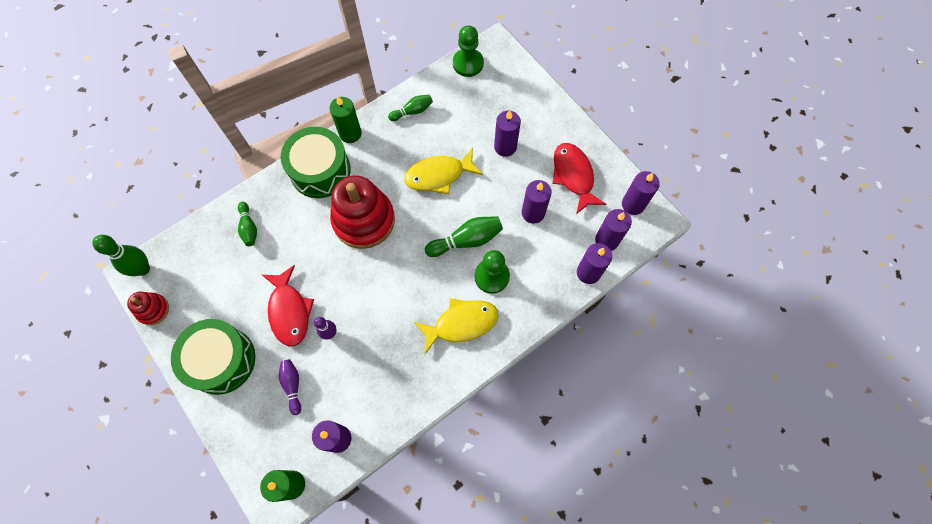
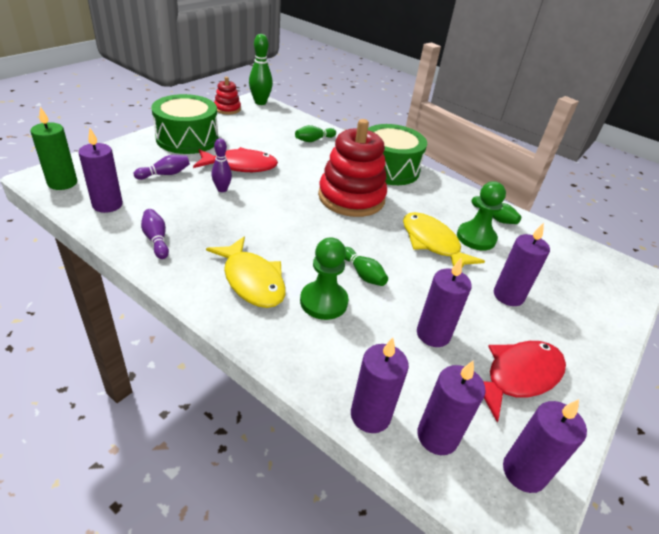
camera: 70 degrees right, 30 degrees down
red fish [262,265,314,346] -> red fish turned 150 degrees counterclockwise [193,147,278,172]
green candle [329,96,362,143] -> none
green bowling pin [425,216,503,257] -> green bowling pin [345,247,388,286], size x0.64
green pawn [453,25,484,77] -> green pawn moved to [457,181,506,251]
none -> purple bowling pin [141,209,169,259]

